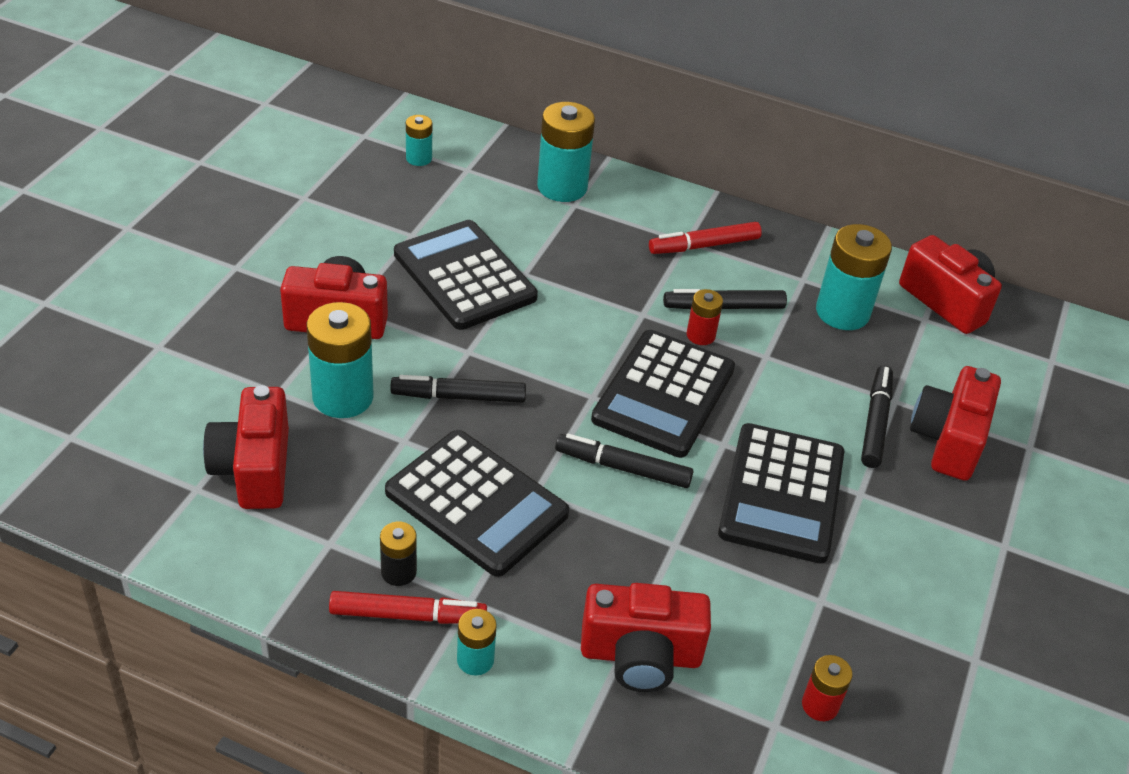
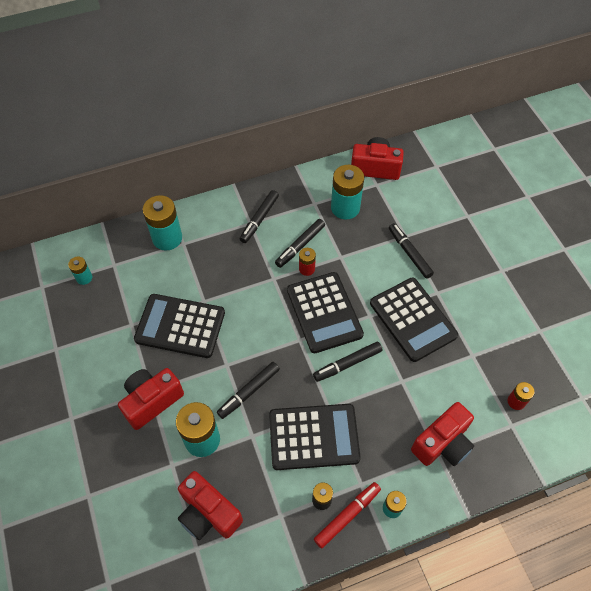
camera: 40 degrees left, 15 degrees up
red marker [649,222,762,254] -> black marker [240,190,279,243]
red camera [910,366,1001,481] -> none

